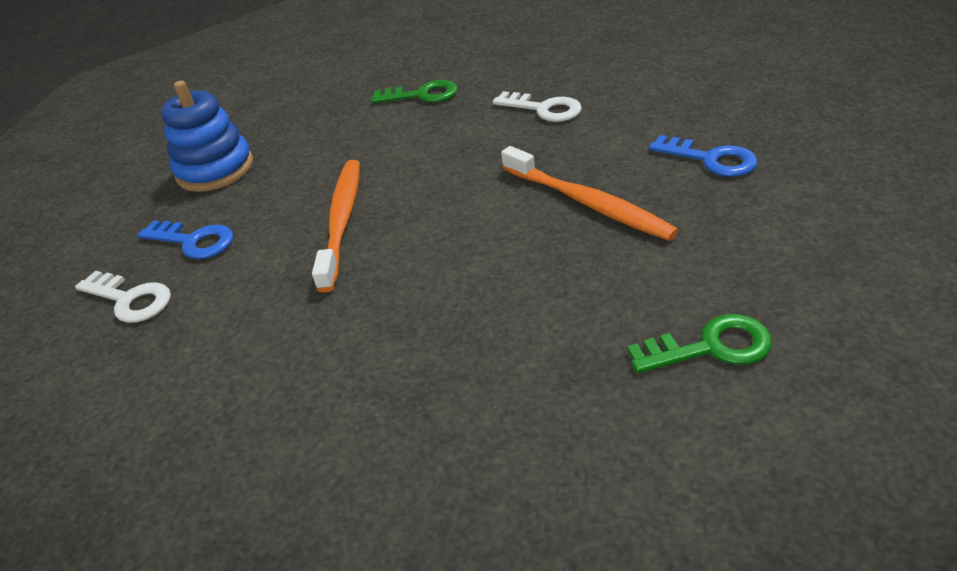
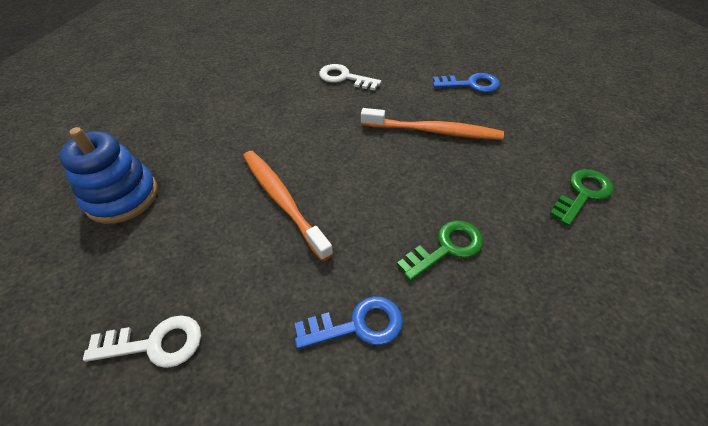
camera: 40 degrees left, 10 degrees up
blue key [138,220,233,259] -> blue key moved to [295,296,403,349]
green key [371,80,458,103] -> green key moved to [397,220,483,281]
white key [493,91,582,122] -> white key turned 150 degrees counterclockwise [319,64,381,90]

